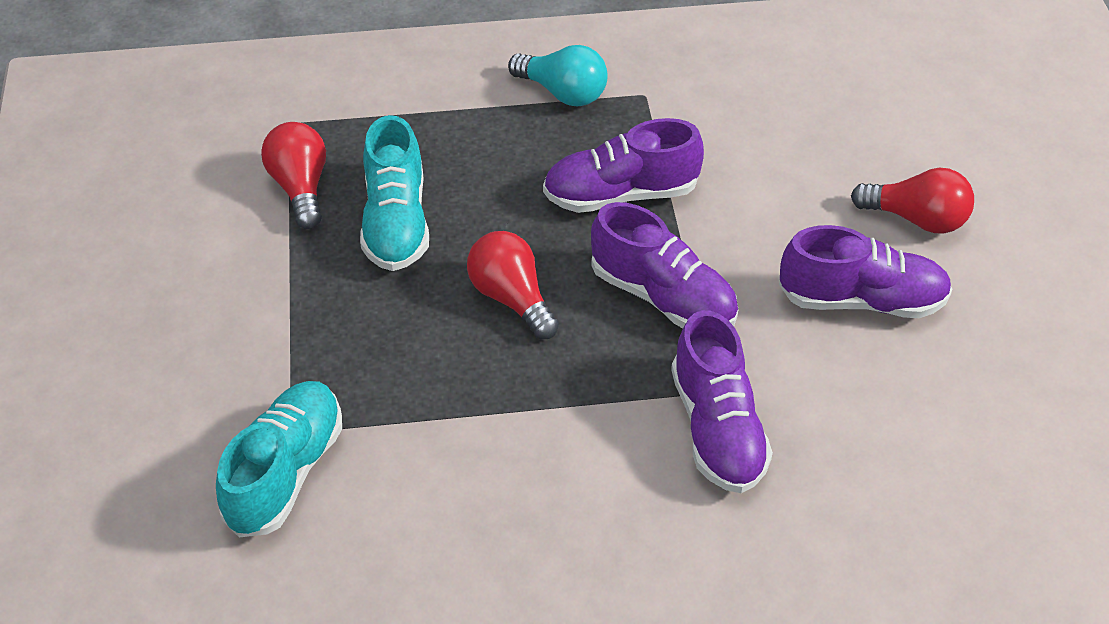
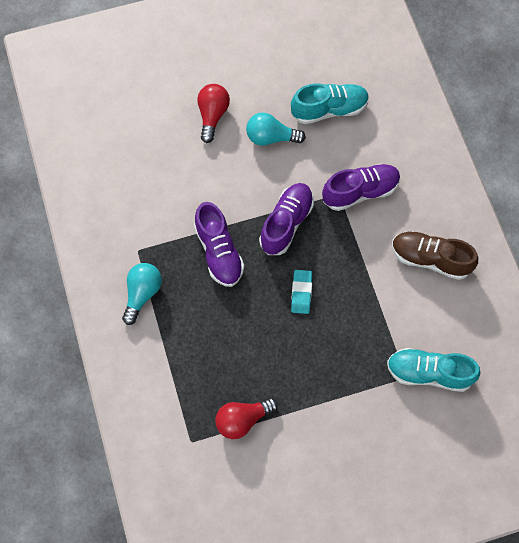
camera: 100 degrees left, 20 degrees up
turquoise shoe [360,115,429,271] -> turquoise shoe moved to [291,83,369,124]
red light bulb [467,231,559,339] -> turquoise eraser [291,270,312,314]
purple shoe [779,225,952,318] -> turquoise light bulb [246,113,306,146]
none -> brown shoe [392,231,478,280]

